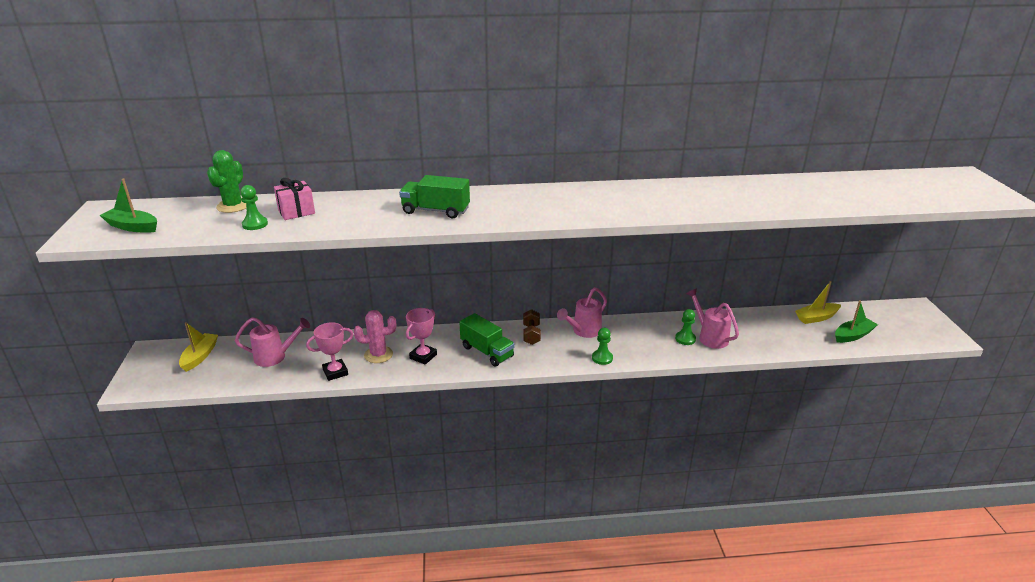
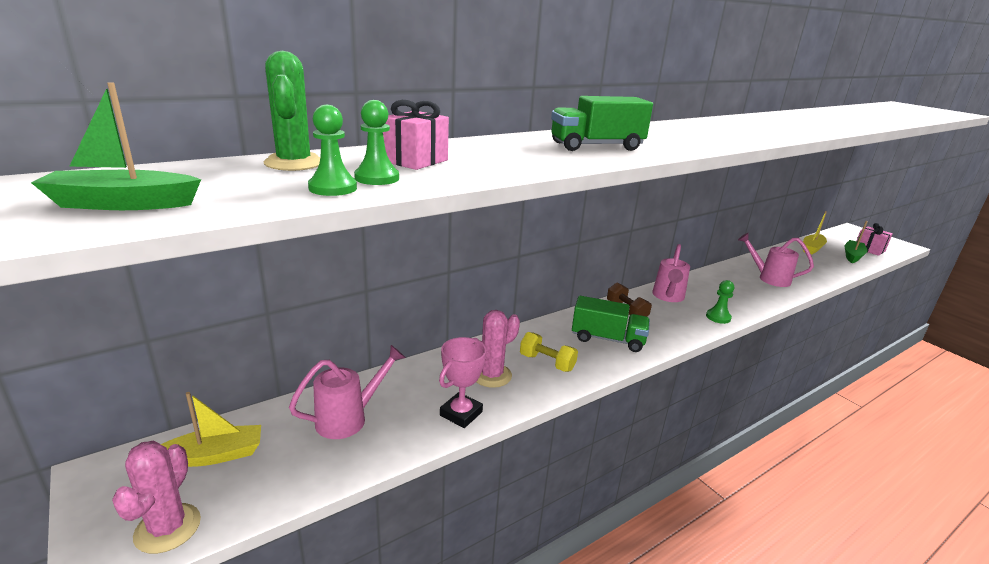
camera: 30 degrees left, 5 degrees down
yellow boat [179,322,218,372] -> yellow boat turned 90 degrees clockwise [161,392,261,467]
pink trophy [406,308,437,365] -> yellow dumbbell [520,332,578,372]
green pawn [675,309,696,345] -> green pawn moved to [308,105,357,196]
none -> pink cactus [112,441,201,554]
none -> pink gift [857,223,893,256]

